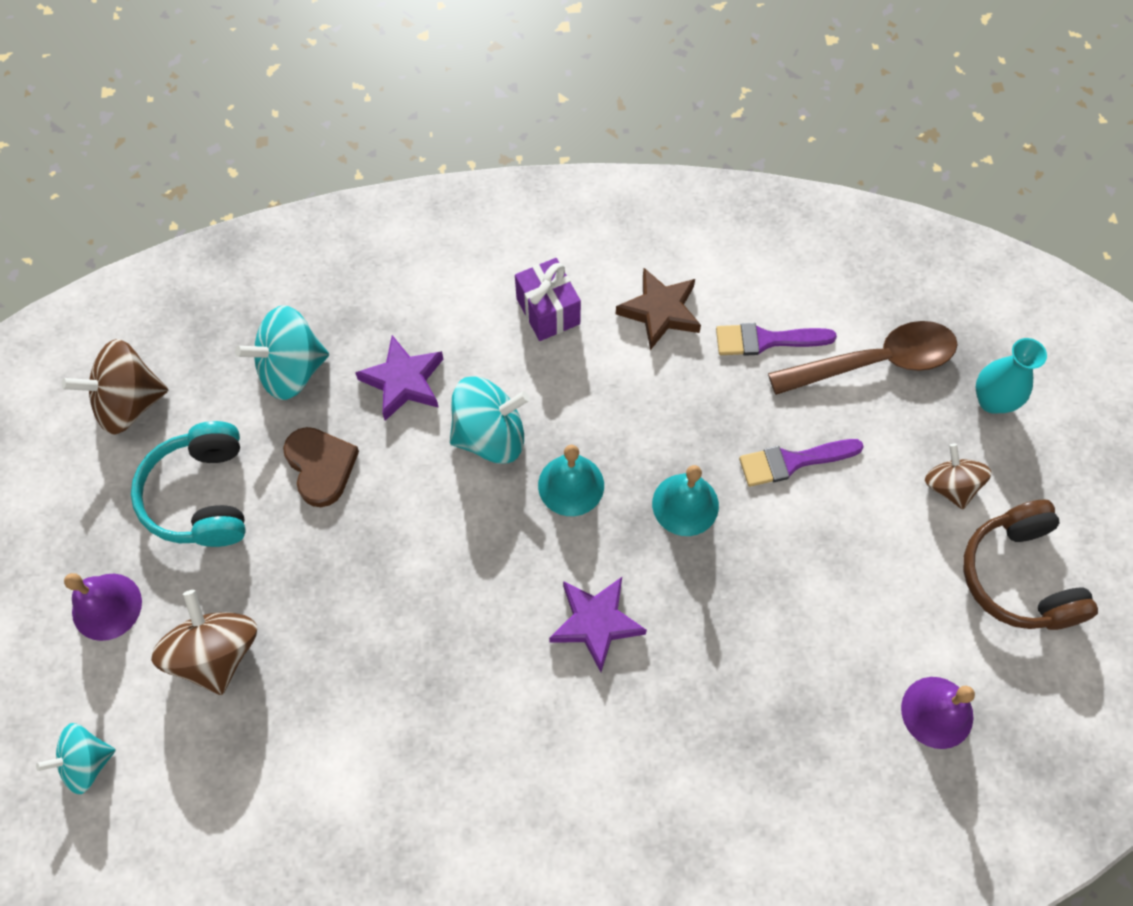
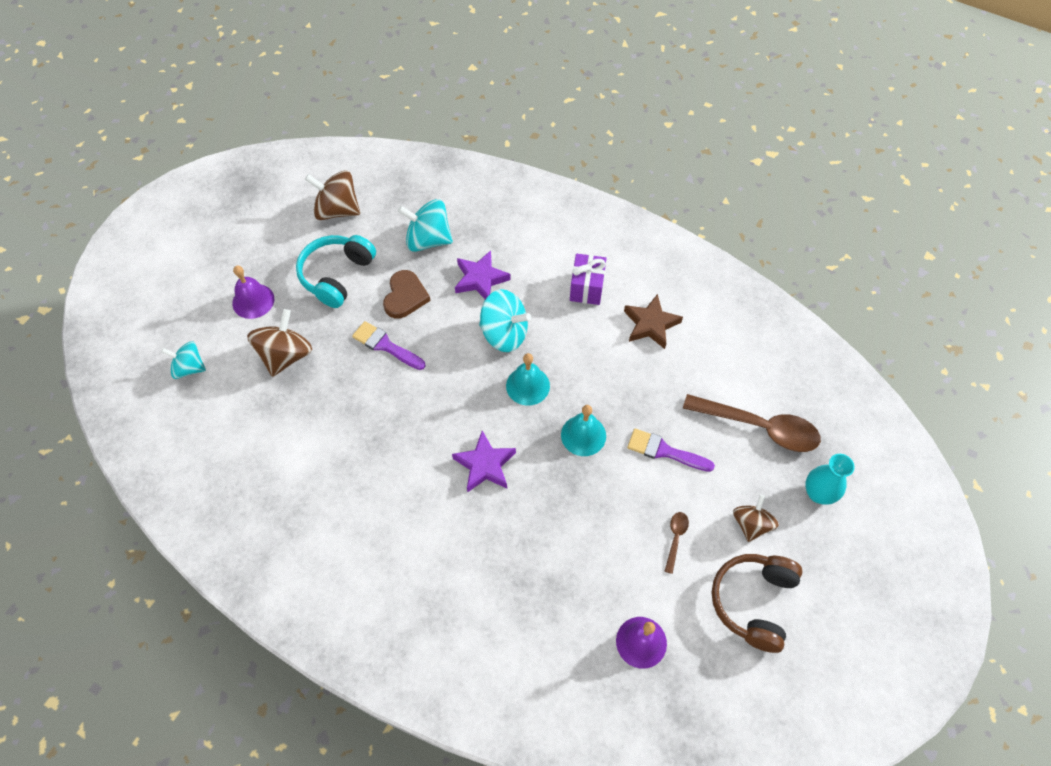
camera: 35 degrees right, 5 degrees down
purple brush [716,323,837,356] -> purple brush moved to [352,321,426,370]
none -> brown spoon [664,512,689,574]

